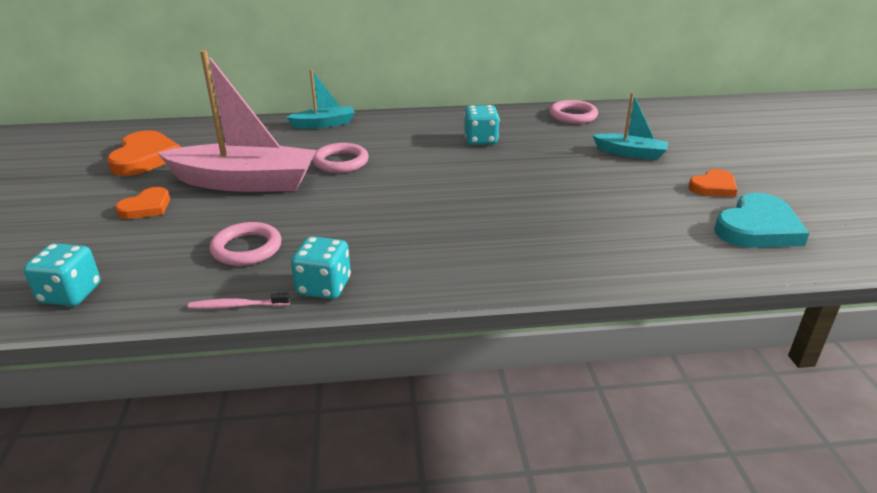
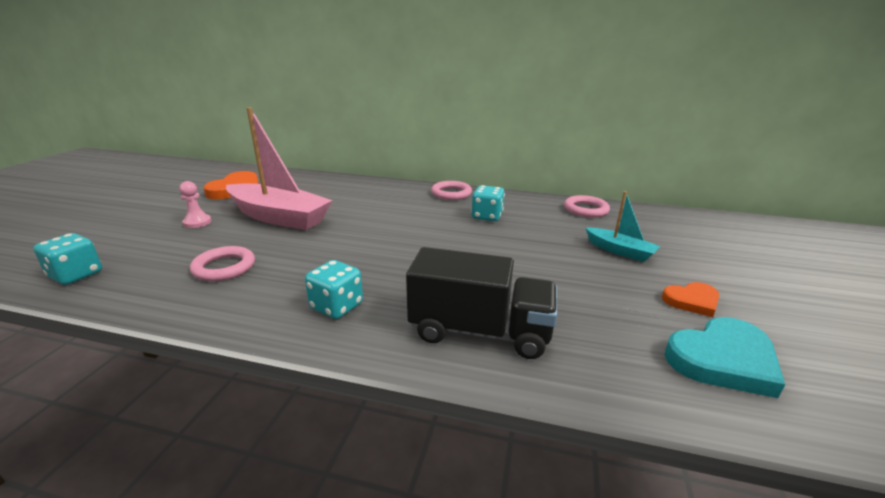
camera: 20 degrees right, 5 degrees down
orange heart [115,187,170,219] -> pink pawn [179,181,212,228]
pink toothbrush [188,292,290,309] -> none
turquoise boat [286,69,355,129] -> none
turquoise dice [291,236,351,299] -> turquoise dice moved to [305,260,363,319]
pink ring [313,143,369,173] -> pink ring moved to [431,181,472,200]
none -> black truck [406,247,557,359]

